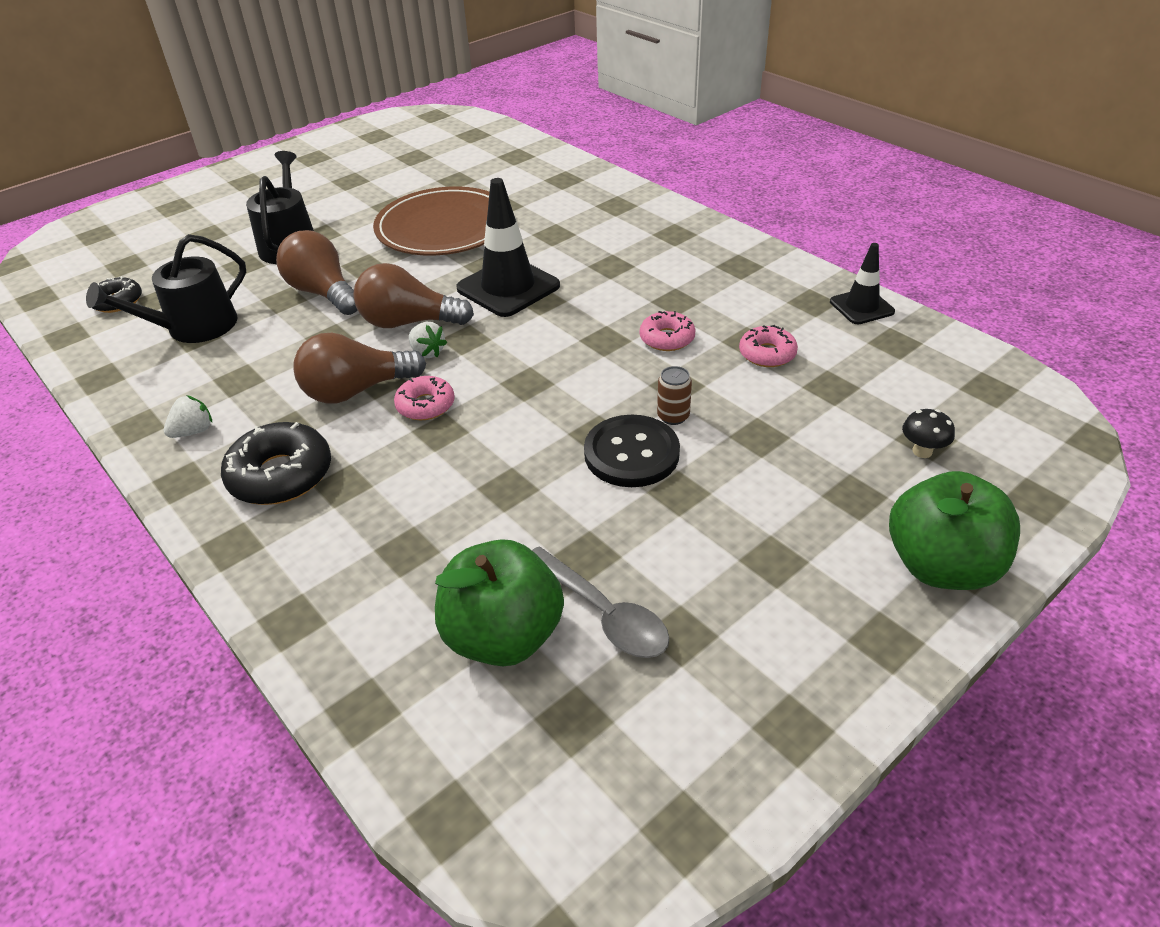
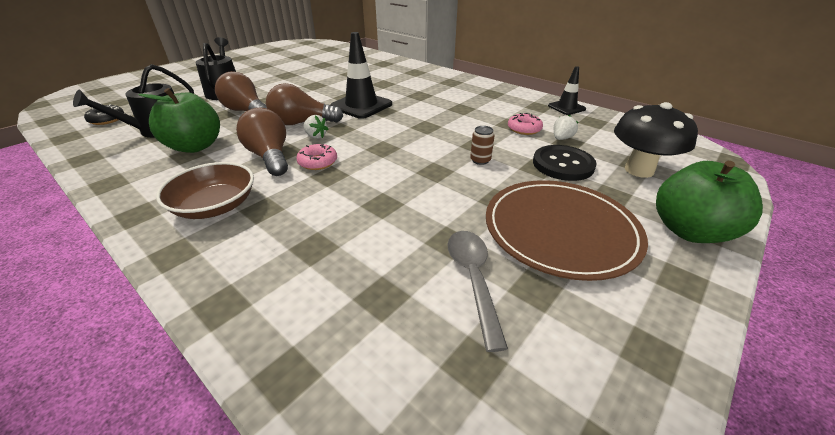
camera: 10 degrees left, 5 degrees down
white strawberry [164,395,212,438] -> white strawberry moved to [554,115,579,140]
black donut [221,422,331,505] -> brown bowl [156,162,254,219]
brown light bulb [294,333,426,404] -> brown light bulb turned 90 degrees clockwise [236,108,288,176]
brown plate [373,186,490,255] -> brown plate moved to [486,180,648,281]
green apple [435,539,564,666] -> green apple moved to [138,88,220,153]
grey spoon [532,547,669,658] -> grey spoon turned 135 degrees counterclockwise [447,231,508,352]
black button [584,415,680,487] -> black button moved to [533,145,596,181]
pink donut [640,311,695,351] -> none
black mushroom [902,409,955,458] -> black mushroom [614,102,698,178], size x2.24

